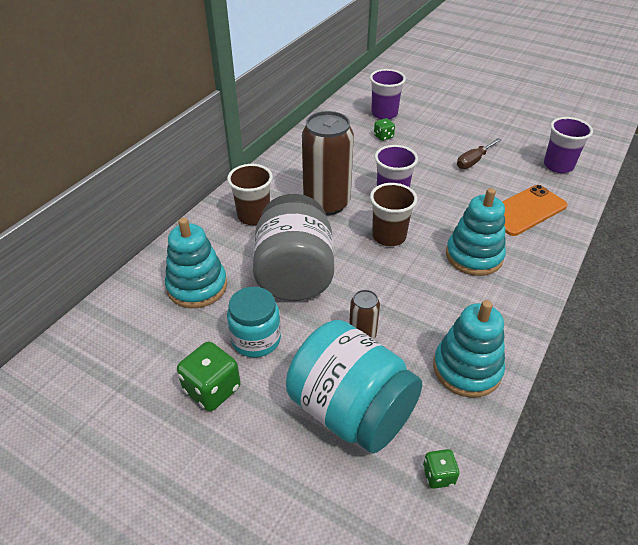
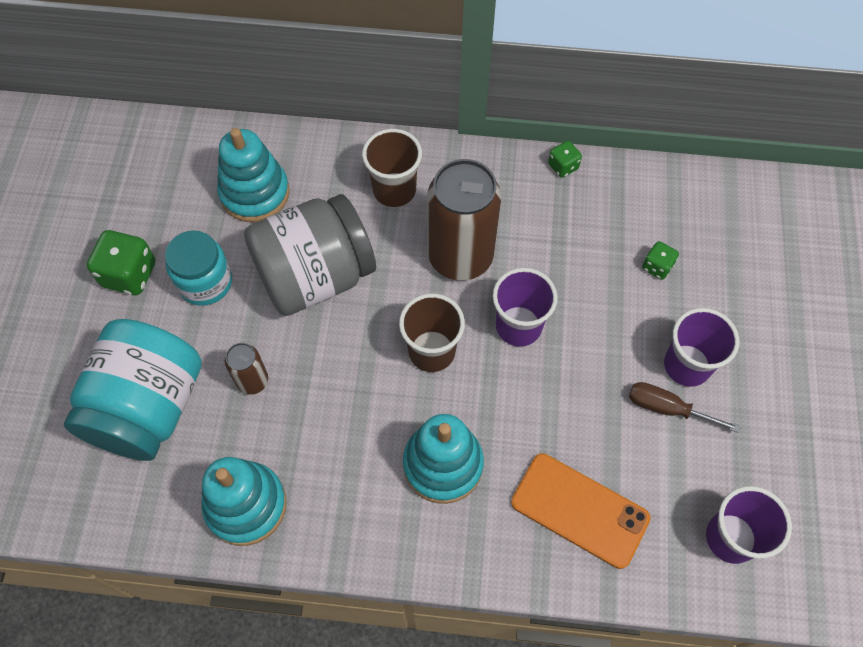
camera: 65 degrees right, 20 degrees up
purple cup [370,69,406,119] -> purple cup moved to [664,308,739,387]
green dice [423,449,459,489] -> green dice moved to [548,141,582,178]

